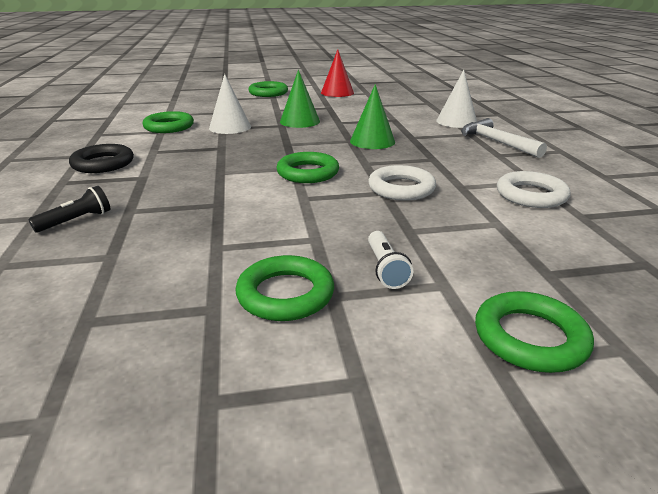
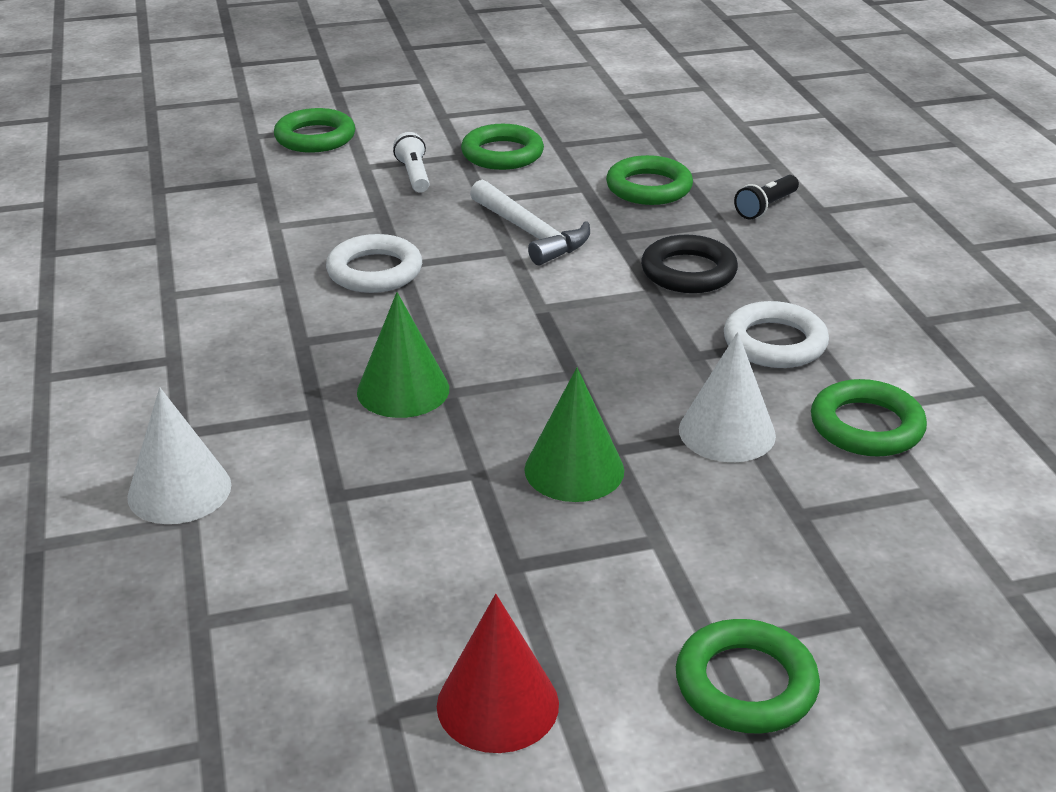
camera: 175 degrees right, 5 degrees up
black ring [69,144,134,173] -> black ring moved to [641,235,738,293]
green ring [276,152,339,183] -> green ring moved to [606,155,693,205]
white hammer [461,118,547,158] -> white hammer moved to [470,179,590,265]
white ring [497,171,570,208] -> white ring moved to [724,301,829,368]

